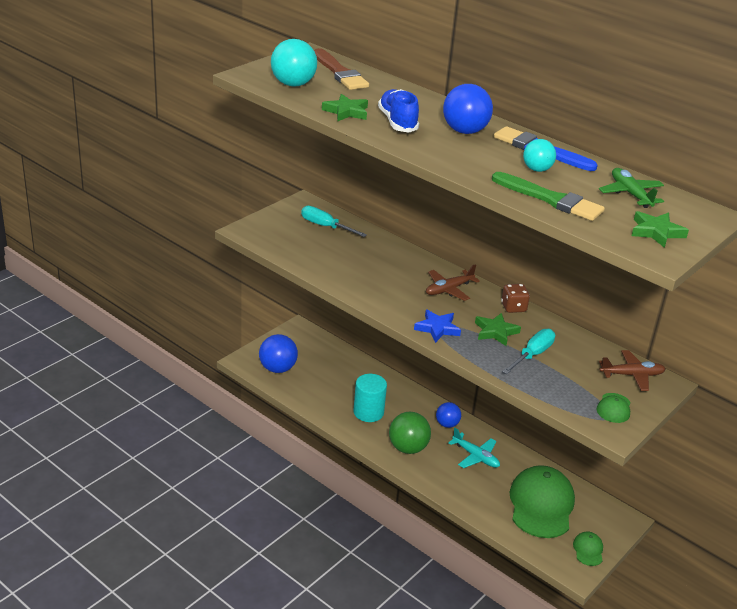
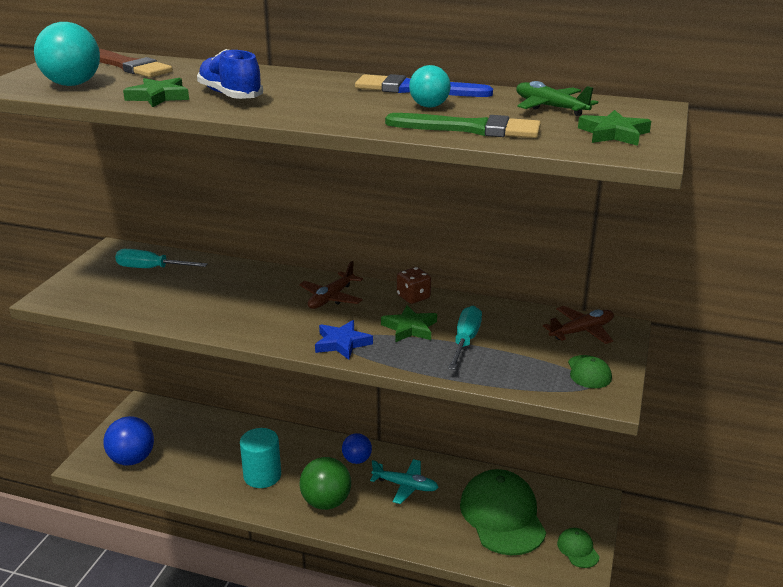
camera: 20 degrees left, 5 degrees down
blue ball [443,84,493,134] -> none

